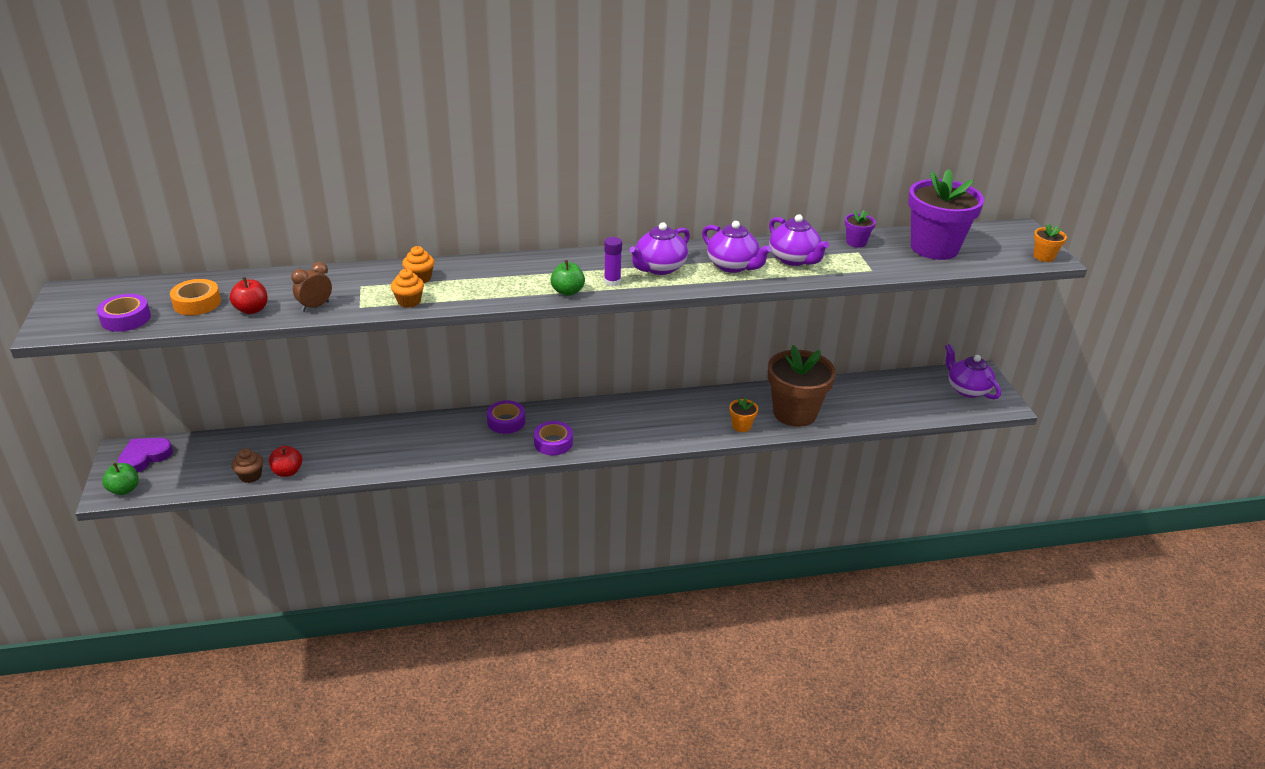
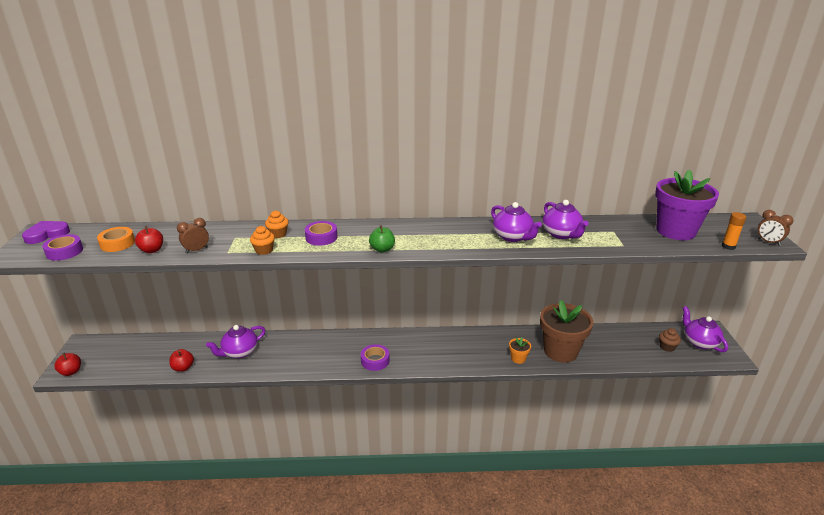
camera: 10 degrees right, 5 degrees down
green apple [102,462,139,495] -> red apple [54,353,81,376]
purple heart [118,438,173,473] -> purple heart moved to [22,221,70,244]
brown cupcake [232,449,263,483] -> brown cupcake moved to [659,328,681,352]
purple tape [487,400,525,434] -> purple tape moved to [305,221,338,246]
purple glue stick [604,237,622,286] -> none
purple teapot [629,222,690,275] -> purple teapot moved to [206,325,265,358]
purple flower pot [845,210,876,248] -> none
orange flower pot [1034,224,1067,262] -> brown clock [757,210,794,246]
none -> orange glue stick [721,212,746,250]

